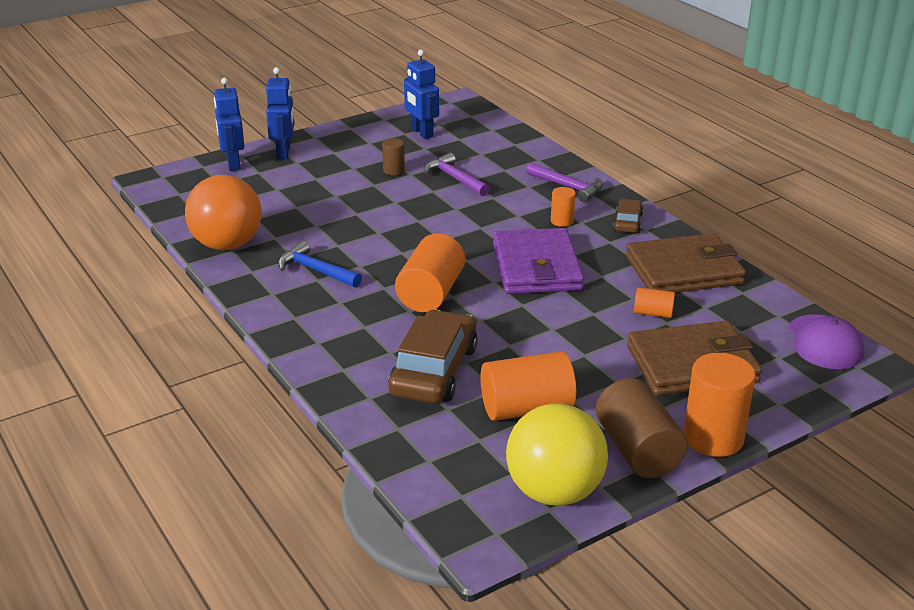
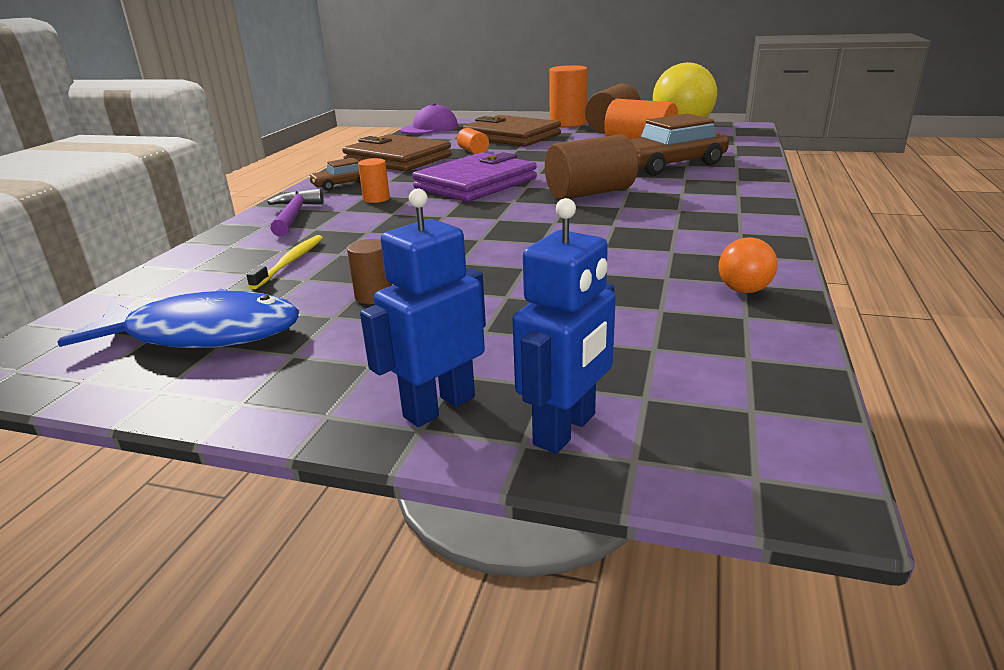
camera: 130 degrees left, 5 degrees down
orange ball [185,175,262,250] -> orange ball [719,237,778,293], size x0.45
blue hammer [278,241,362,288] -> none
orange cylinder [395,233,465,312] -> brown cylinder [545,134,638,200]
blue robot [404,50,439,139] -> blue fish [57,288,299,348]
purple hammer [424,153,490,196] -> none
none -> yellow toothbrush [246,235,323,289]

